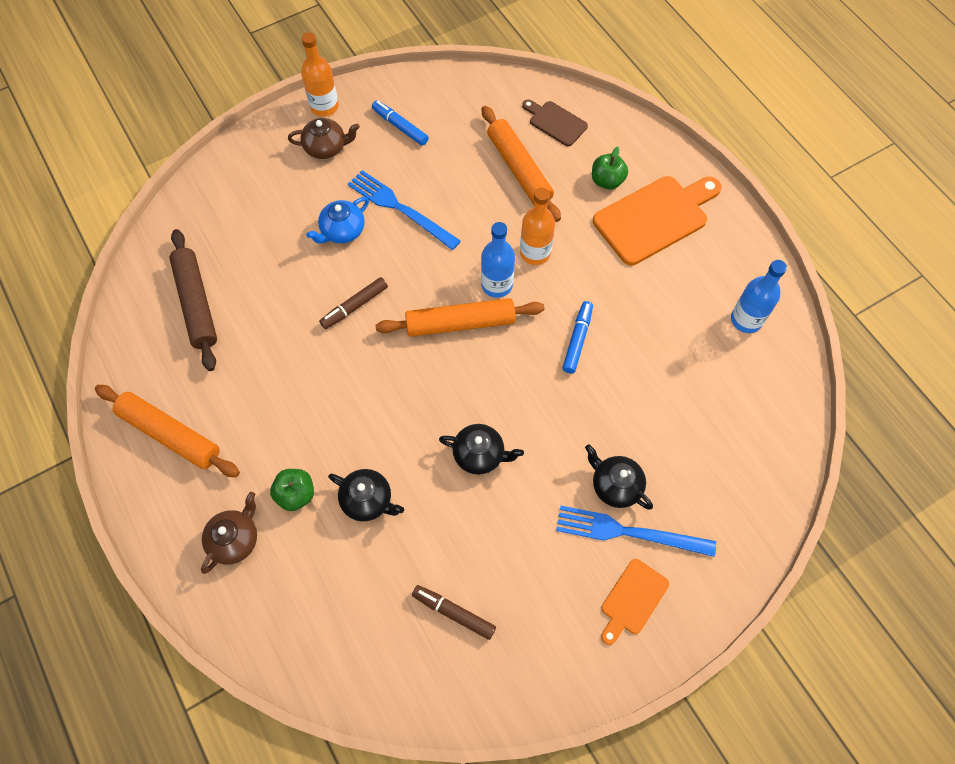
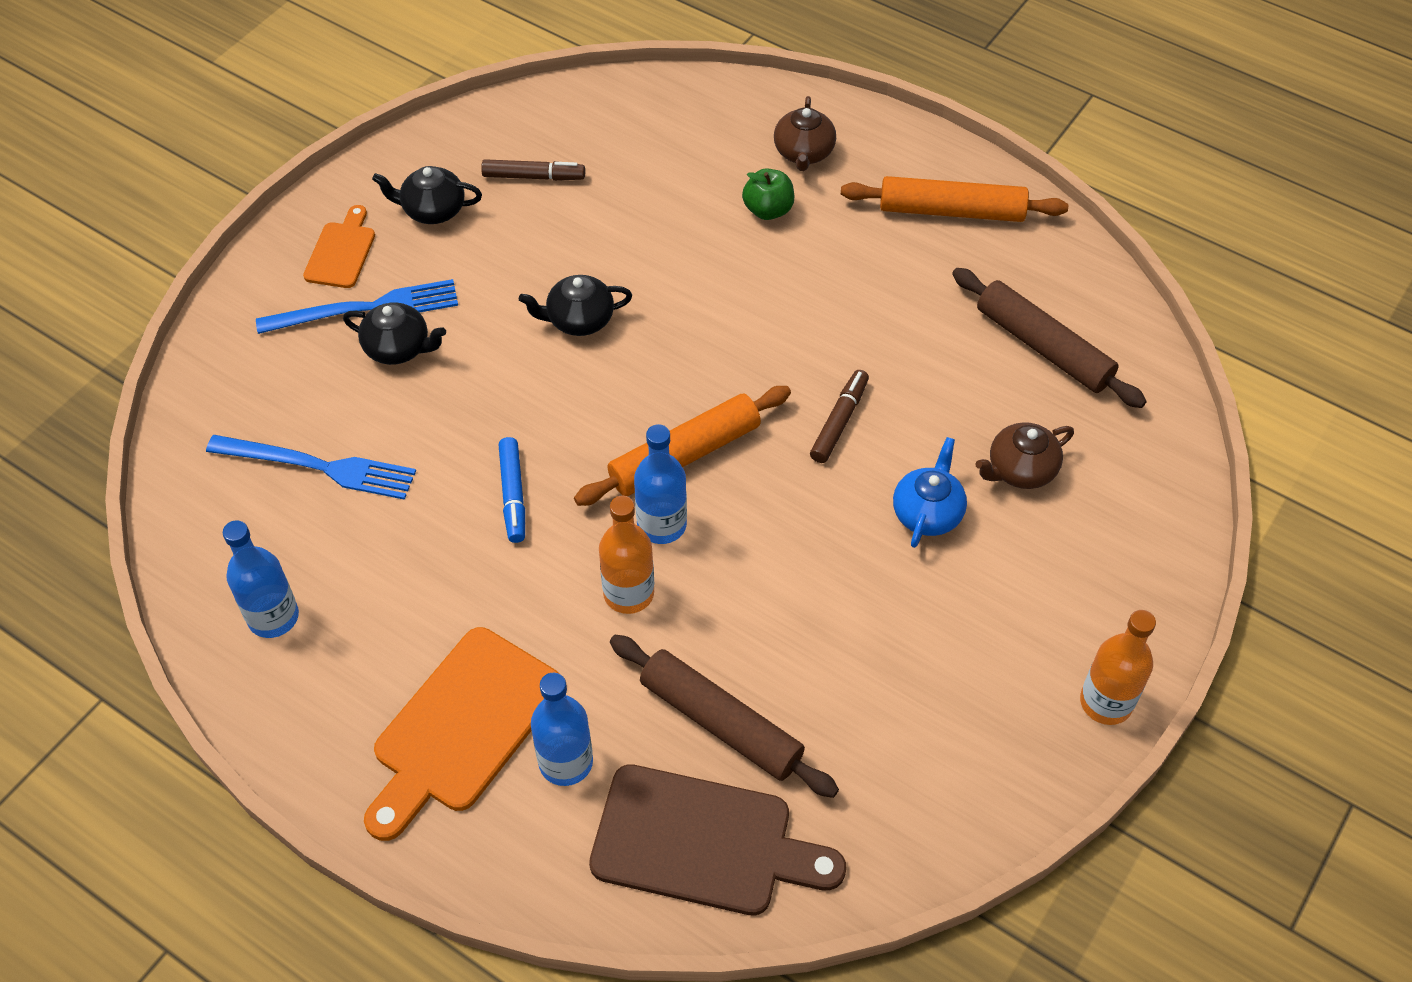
camera: 155 degrees right, 10 degrees down
brown teapot [288,118,360,159] -> brown teapot moved to [976,422,1074,489]
black teapot [328,469,404,522] -> black teapot moved to [372,166,482,224]
blue fork [348,170,461,250] -> blue fork moved to [206,435,416,500]
blue marker [372,100,429,146] -> none
orange rolling pin [482,106,561,222] -> brown rolling pin [610,635,839,798]
brown cutting board [522,99,588,146] -> brown cutting board [589,764,846,916], size x1.85
green apple [592,147,628,190] -> blue bottle [531,673,593,786]

